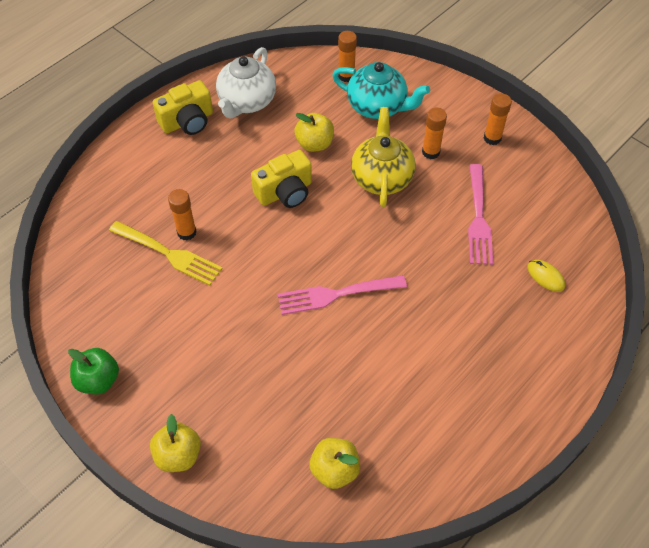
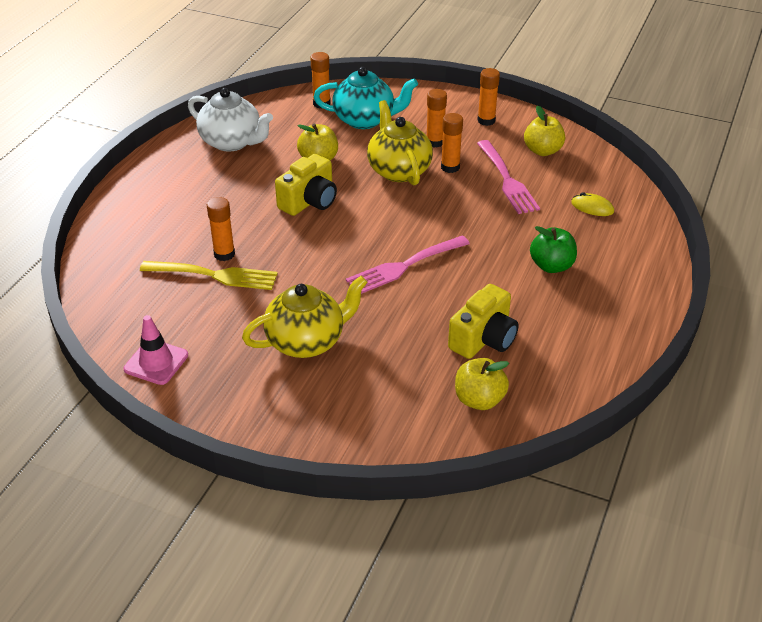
camera: 20 degrees left, 15 degrees down
green apple [68,348,119,395] -> green apple moved to [530,226,577,273]
yellow apple [150,414,201,472] -> yellow apple moved to [524,106,565,156]
yellow camera [153,80,213,135] -> yellow camera moved to [448,284,519,359]
white teapot [216,47,276,118] -> white teapot turned 60 degrees counterclockwise [188,88,273,152]
none -> pink traffic cone [124,315,188,385]
none -> yellow teapot [242,276,368,358]
none -> orange glue stick [441,113,463,173]

